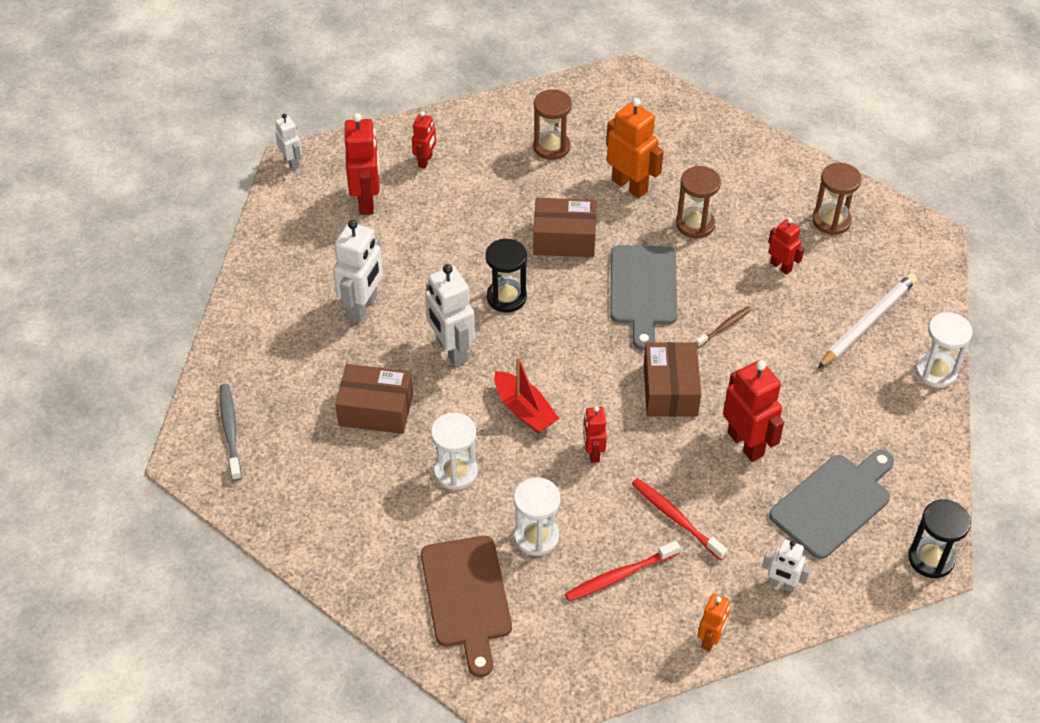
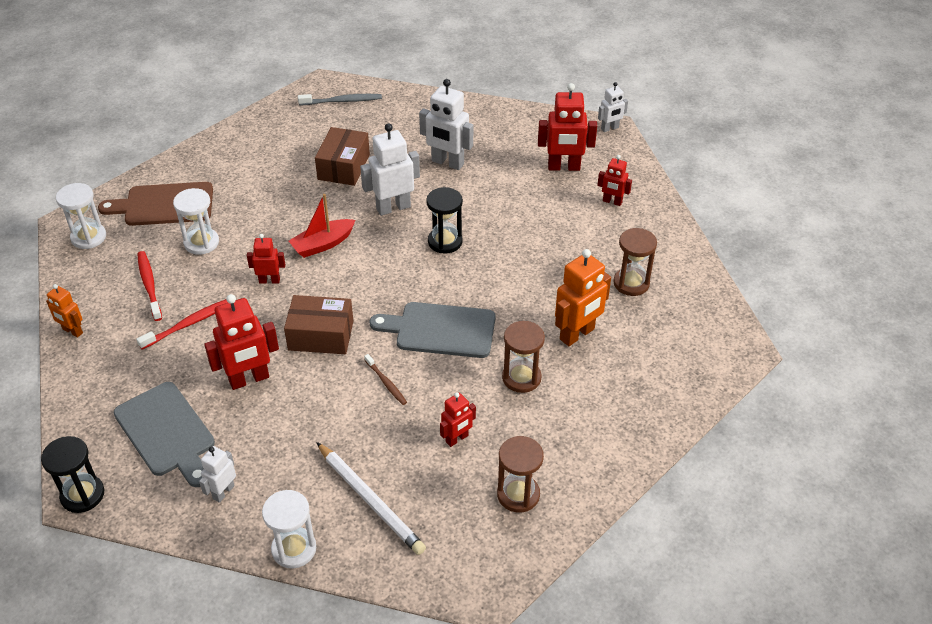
camera: 95 degrees right, 5 degrees down
white hourglass [431,412,478,490] -> white hourglass moved to [56,183,106,249]
brown box [533,198,597,257] -> none
white robot [762,539,811,593] -> white robot moved to [199,446,236,503]

